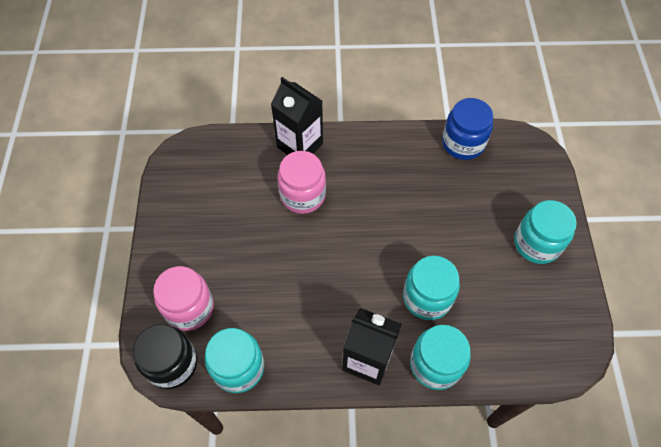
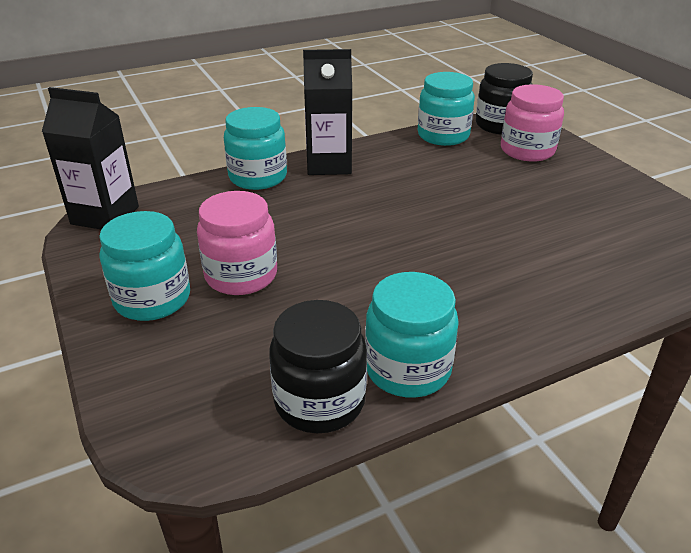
camera: 155 degrees right, 25 degrees down
black carton [271,77,323,155] -> black carton moved to [42,87,139,229]
pink jar [277,151,326,214] -> pink jar moved to [197,191,277,295]
turquoise jar [403,256,460,320] -> turquoise jar moved to [365,272,459,398]
blue jar [442,98,494,160] -> black jar [269,300,367,433]

